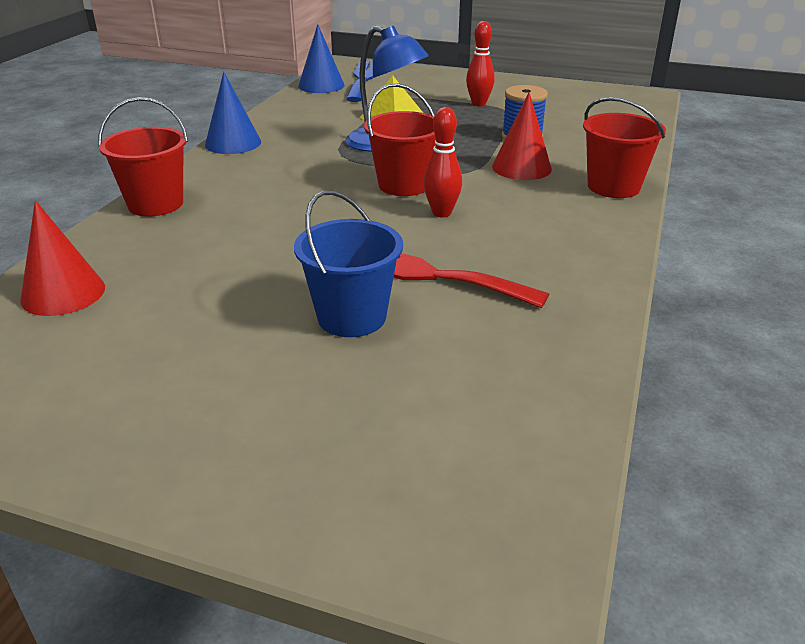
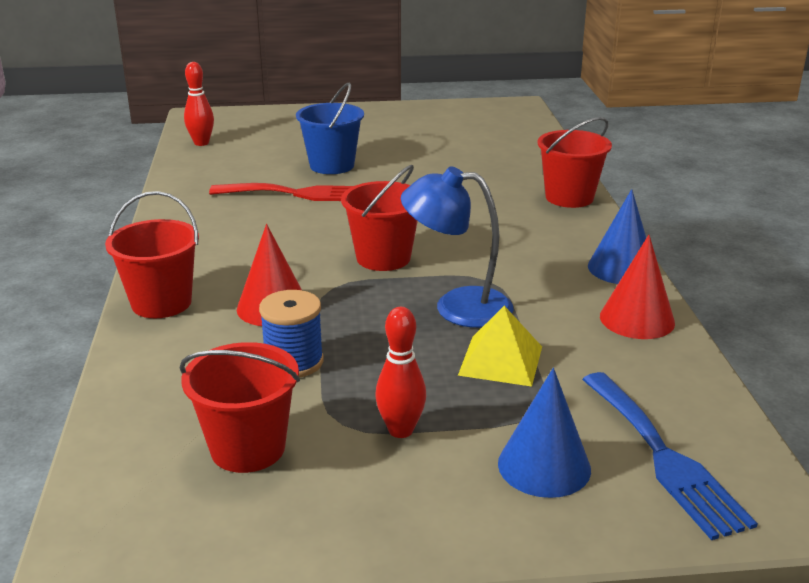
camera: 155 degrees right, 5 degrees down
red cone [20,200,105,316] -> red cone moved to [600,235,675,339]
blue cone [298,24,345,93] -> blue cone moved to [498,368,591,498]
red bowling pin [424,107,462,217] -> red bowling pin moved to [184,62,214,146]
none -> red bucket [180,342,300,473]

